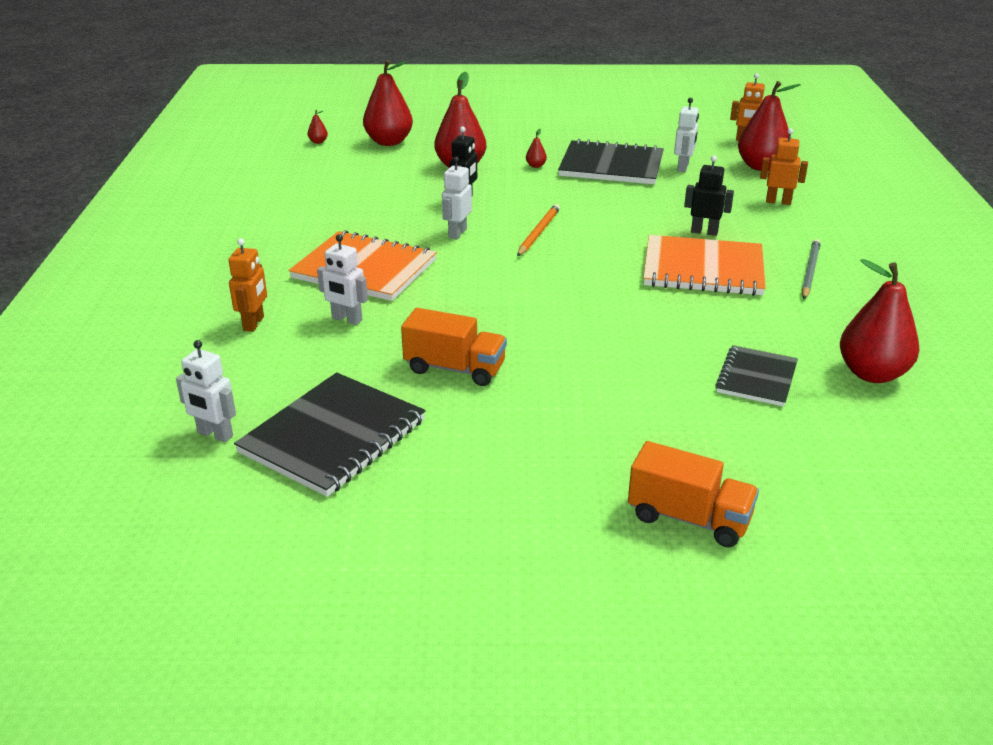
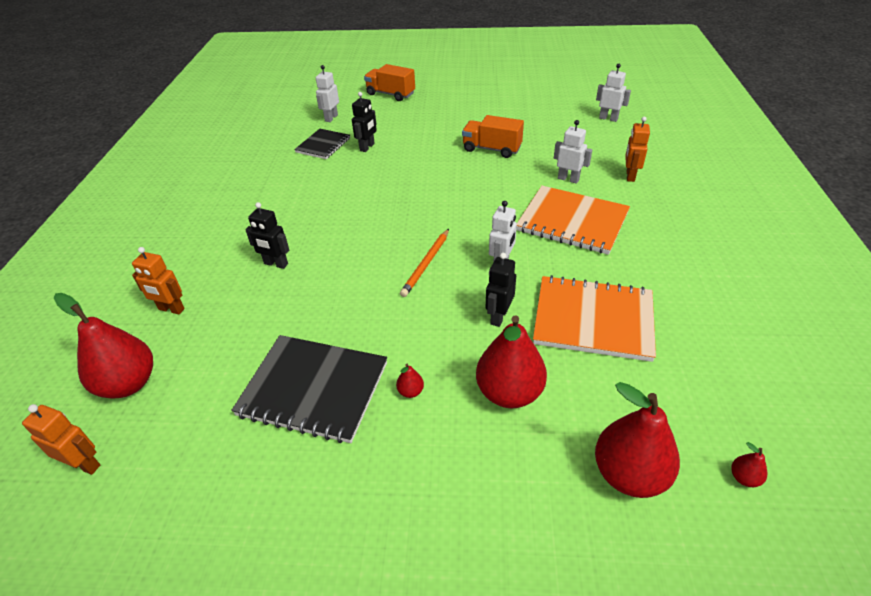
camera: 175 degrees left, 10 degrees up
black notebook [234,372,426,497] -> none
orange notebook [643,235,766,296] -> orange notebook moved to [533,275,656,362]
white robot [674,98,699,172] -> white robot moved to [316,65,339,122]
grey pencil [801,239,821,299] -> none
red pear [840,259,919,383] -> none
none -> black robot [352,92,377,152]

